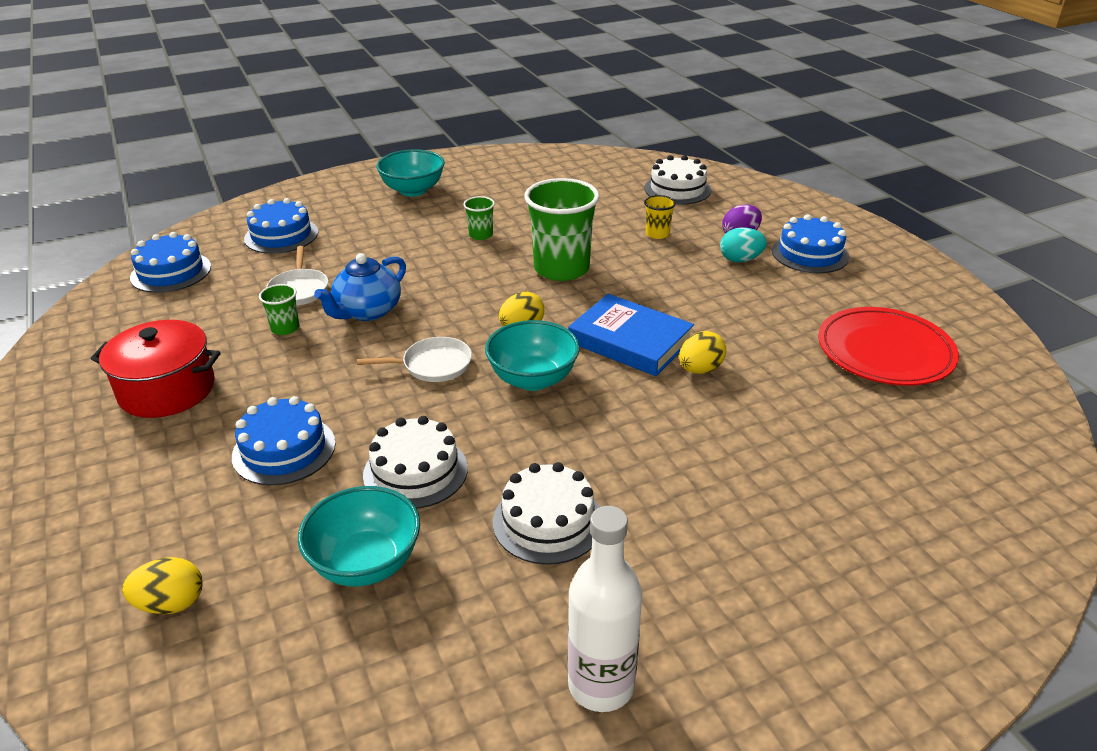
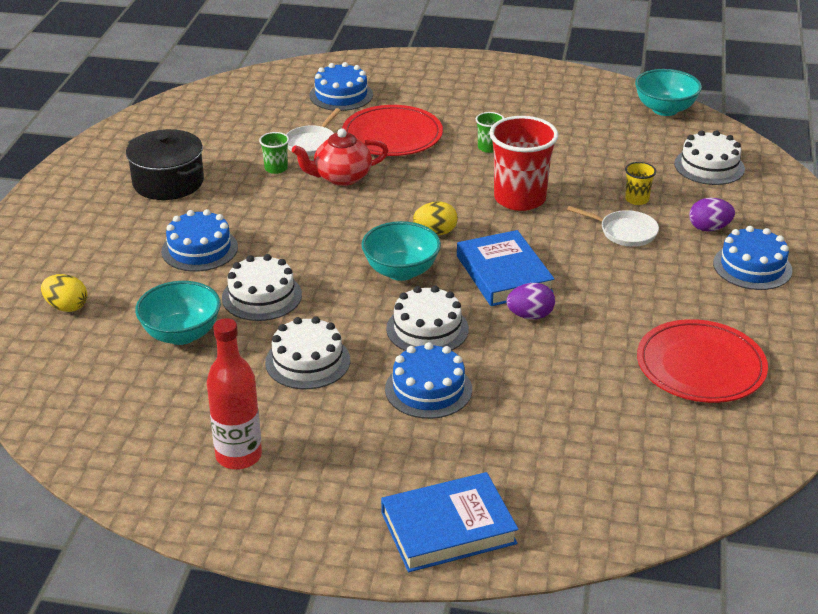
camera: 35 degrees right, 0 degrees up
red pot [91,320,221,418] -> black pot [126,129,204,200]
blue cake [130,232,211,293] -> blue cake moved to [385,342,472,419]
blue teapot [314,253,406,321] -> red teapot [292,128,389,186]
white pan [357,337,472,382] -> white pan moved to [567,206,659,247]
turquoise bowl [376,149,445,197] -> turquoise bowl moved to [635,69,702,116]
green cup [524,178,599,281] -> red cup [489,116,558,211]
white bottle [568,506,643,712] -> red bottle [207,318,262,469]
yellow egg [679,331,726,374] -> purple egg [506,283,555,319]
turquoise egg [720,227,767,263] -> none
none -> red plate [342,105,443,156]
none -> blue book [381,472,518,572]
none -> white cake [386,286,469,351]

